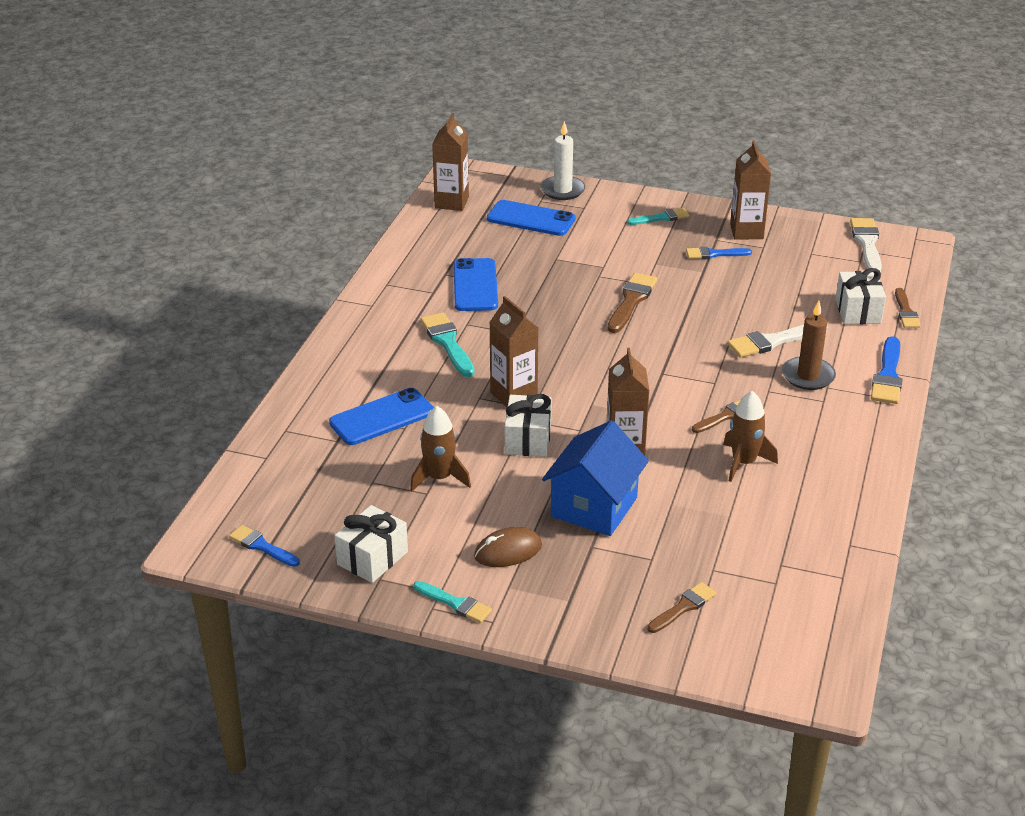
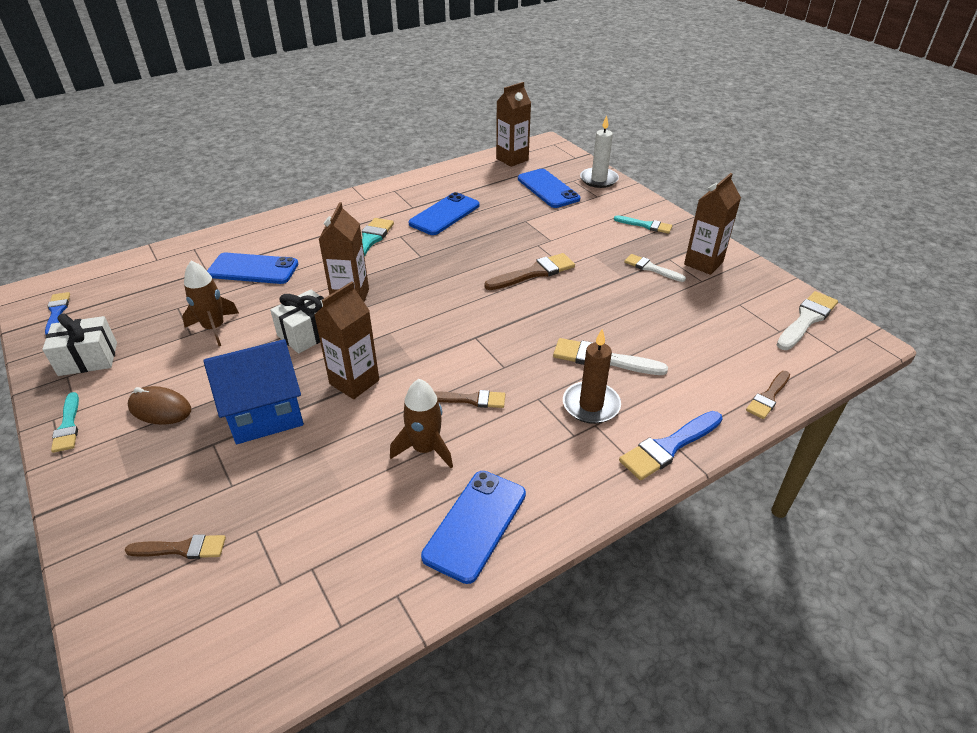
camera: 40 degrees right, 5 degrees up
blue brush [686,247,752,259] -> white brush [624,254,686,282]
white gift [835,268,886,324] -> none
none -> blue phone [421,471,526,584]

